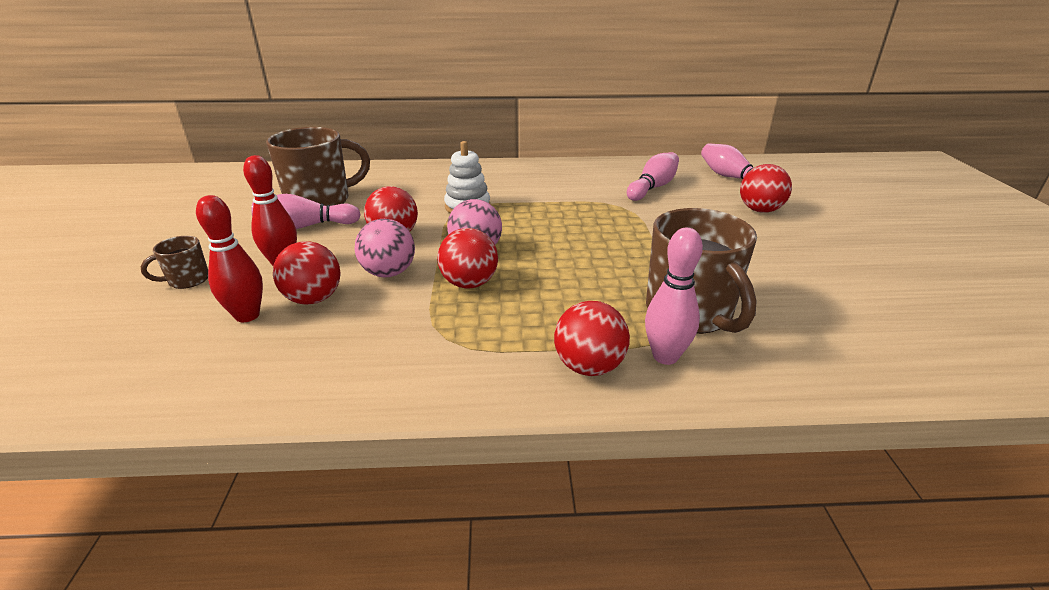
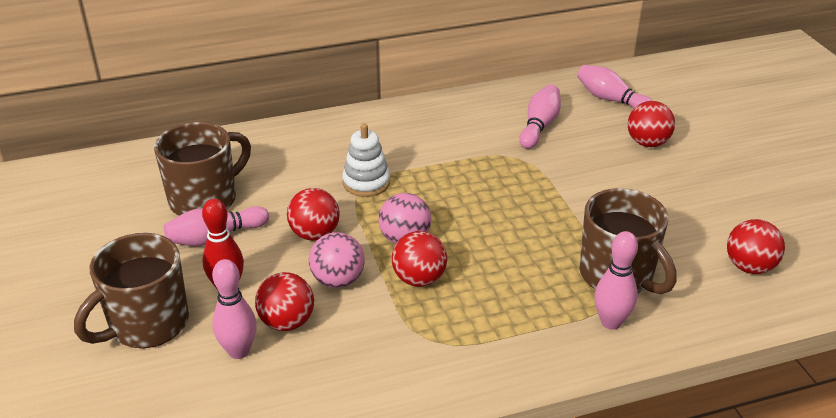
camera: 15 degrees left, 5 degrees up
brown mug [141,236,208,289] -> brown mug [74,233,189,348], size x2.12
red bowling pin [196,195,263,322] -> pink bowling pin [212,259,257,359]
red ball [554,301,630,376] -> red ball moved to [727,219,785,274]

